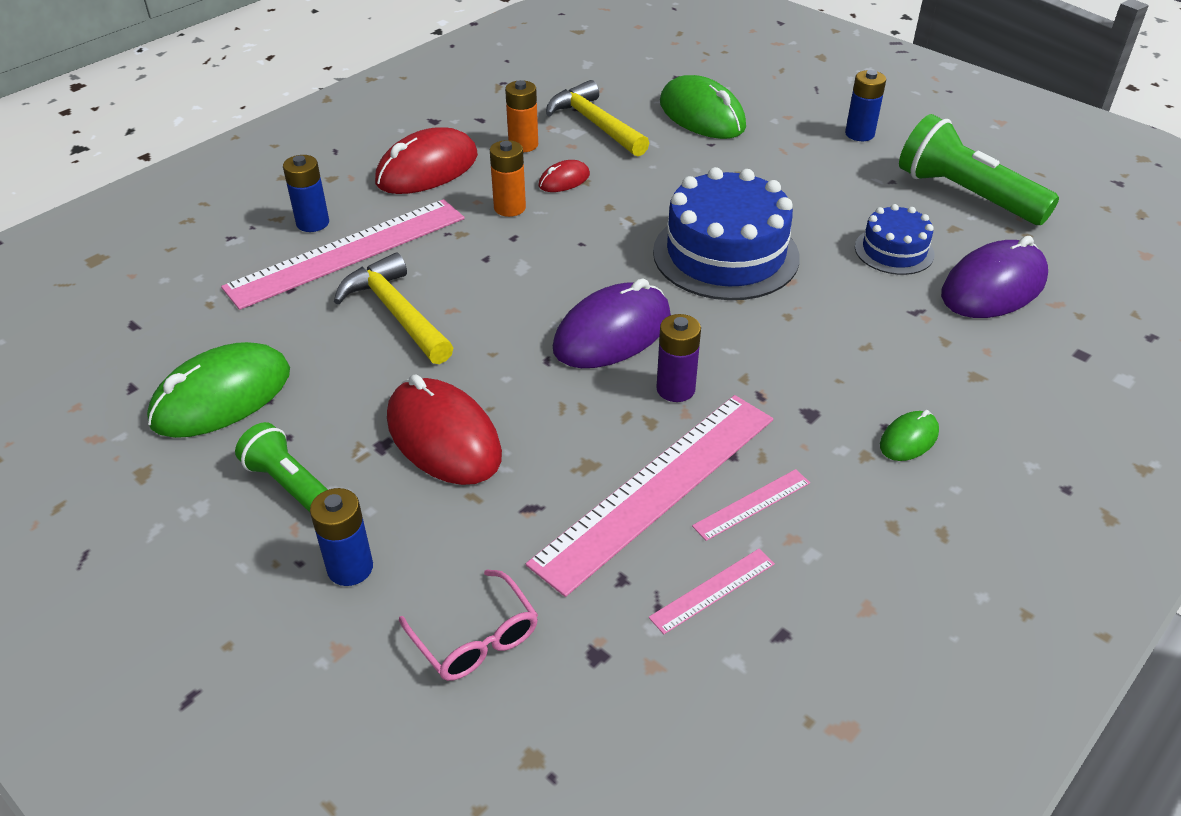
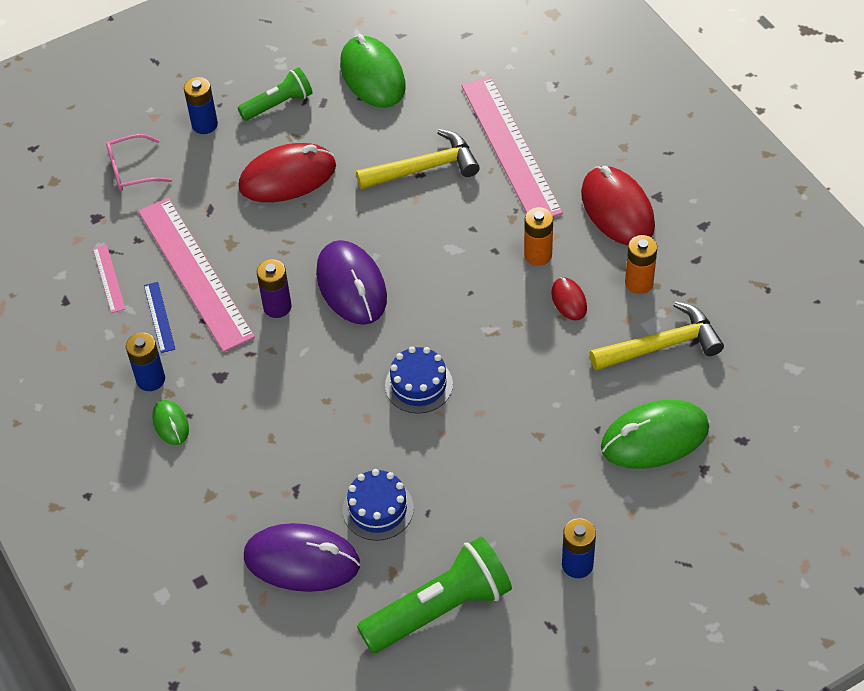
camera: 110 degrees right, 10 degrees up
blue battery [283,155,329,232] -> blue battery moved to [126,333,165,391]
blue cake [653,167,800,300] -> blue cake [385,347,453,413], size x0.54
pink ruler [692,469,810,541] -> blue ruler [144,282,175,353]
purple mouse [941,236,1048,318] -> purple mouse turned 60 degrees counterclockwise [244,523,360,592]

